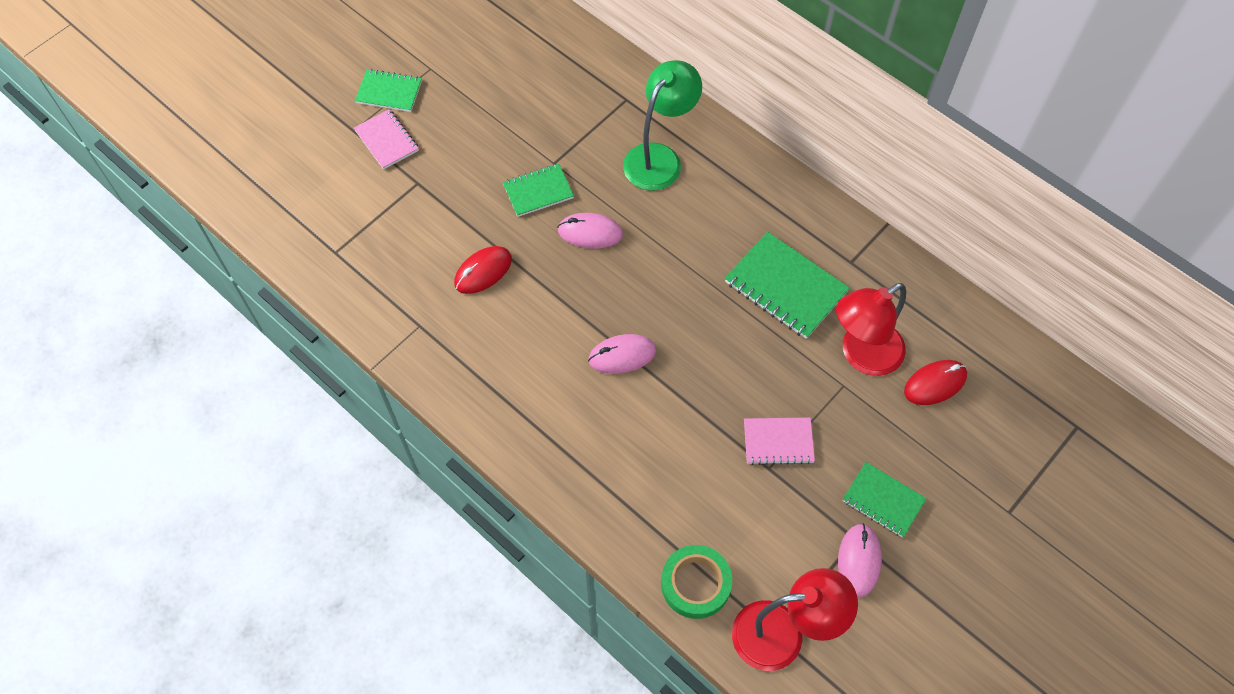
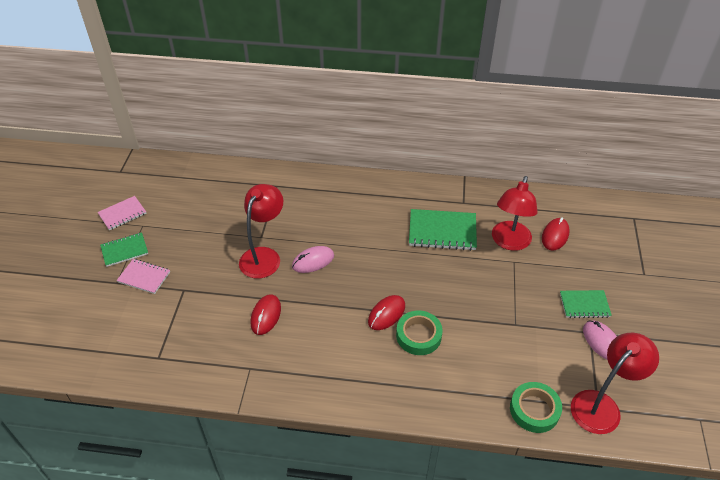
camera: 35 degrees left, 15 degrees down
green notebook [503,164,574,217] -> red lamp [239,184,283,279]
pink mouse [588,334,656,374] -> red mouse [368,295,405,330]
green lamp [623,60,702,191] -> none
pink notebook [744,418,815,465] -> pink notebook moved to [98,196,146,230]
none -> green tape [396,310,443,355]

